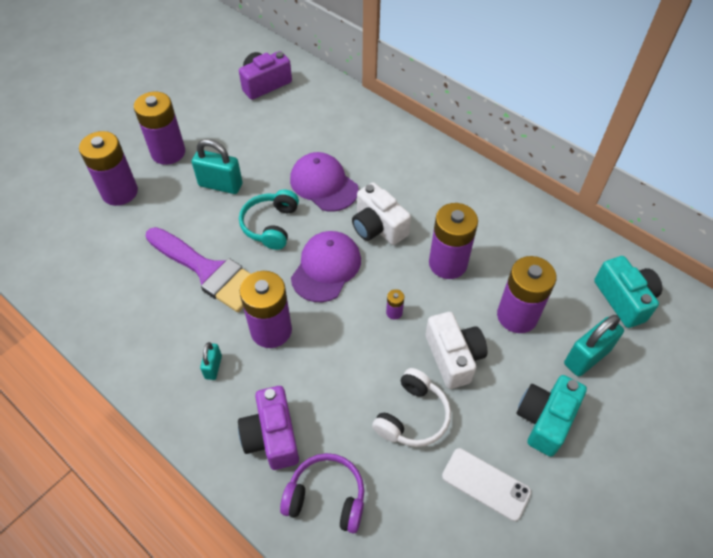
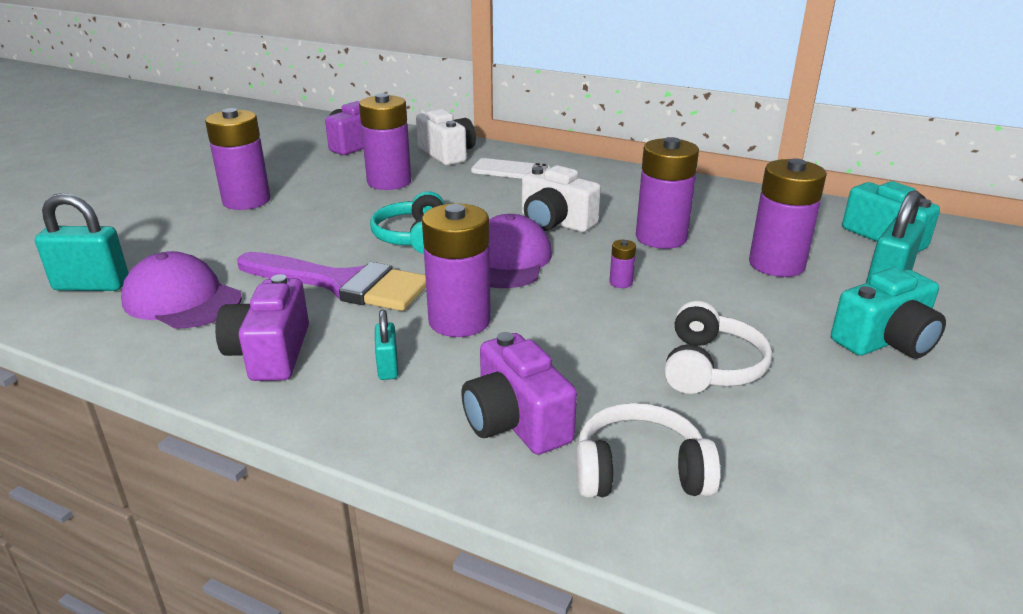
camera: 15 degrees left, 25 degrees down
purple battery [79,131,138,206] -> purple battery moved to [359,93,411,190]
turquoise padlock [192,139,243,194] -> turquoise padlock moved to [35,193,129,291]
purple headphones [280,453,364,533] -> white headphones [576,403,721,498]
purple cap [290,152,359,212] -> purple cap moved to [121,251,242,328]
white camera [425,312,487,389] -> white camera moved to [416,109,476,165]
white phone [442,448,531,521] -> white phone moved to [471,158,550,179]
turquoise camera [516,375,587,457] -> turquoise camera turned 135 degrees counterclockwise [831,268,946,358]
none -> purple camera [215,274,309,381]

